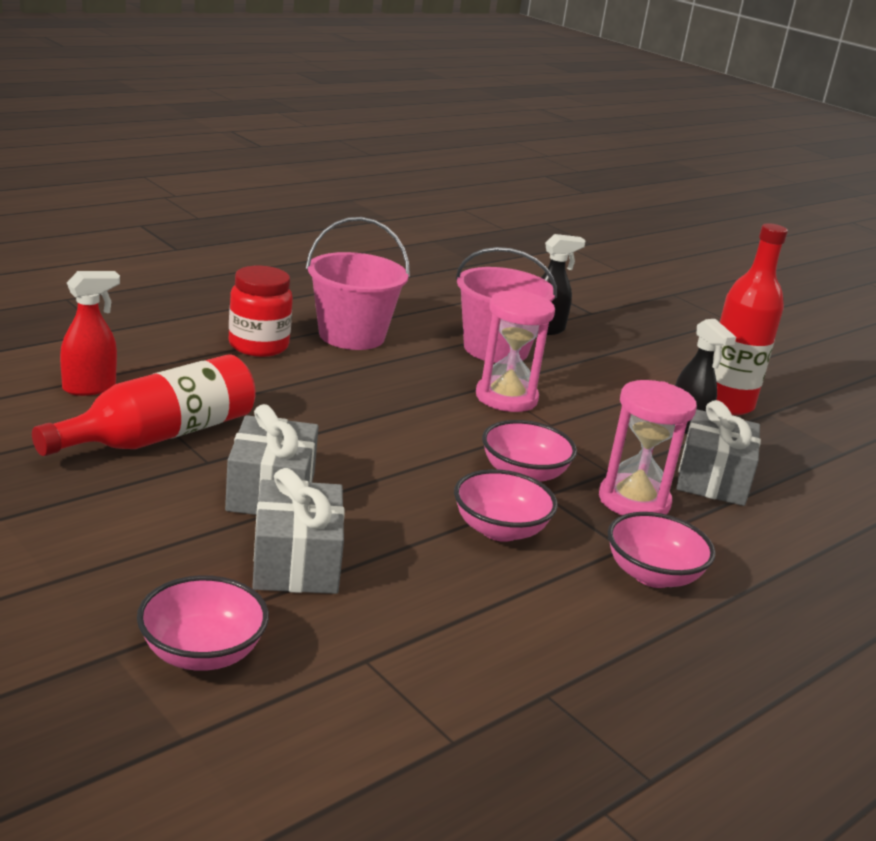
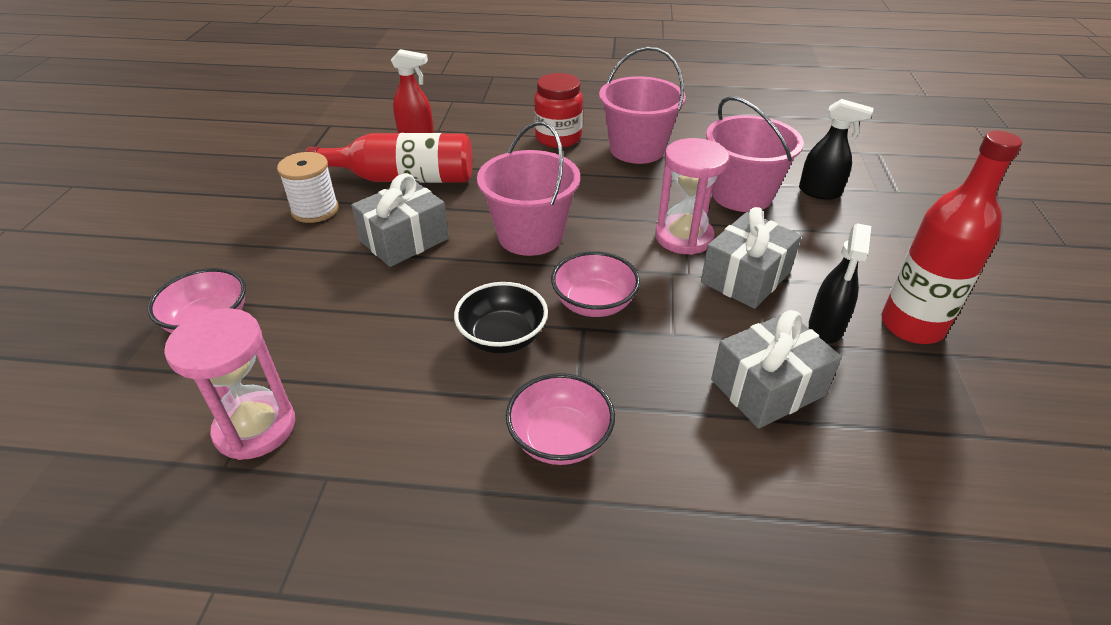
camera: 50 degrees right, 15 degrees up
grey gift [252,468,345,594] -> grey gift moved to [701,207,802,309]
pink bowl [454,469,558,542] -> black bowl [454,282,548,354]
pink hourglass [599,380,697,515] -> pink hourglass moved to [164,308,295,460]
none -> white spool [277,152,339,223]
none -> pink bucket [477,121,580,256]

